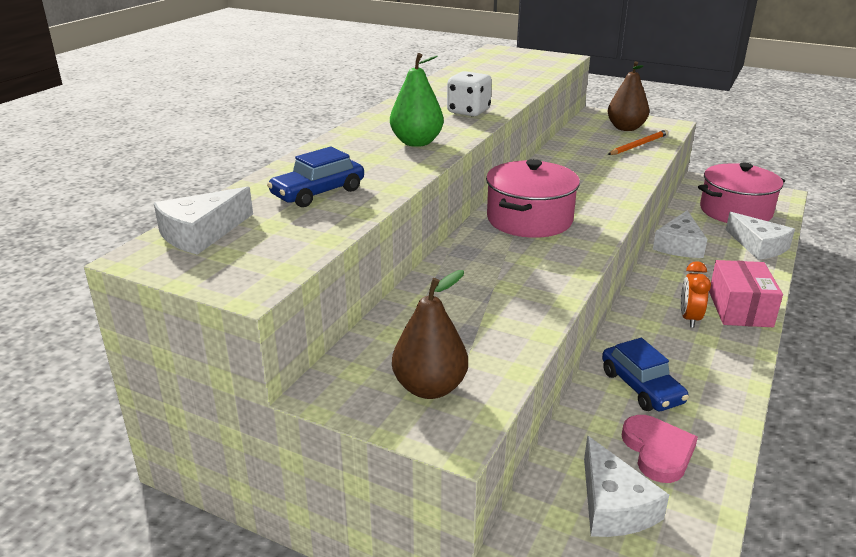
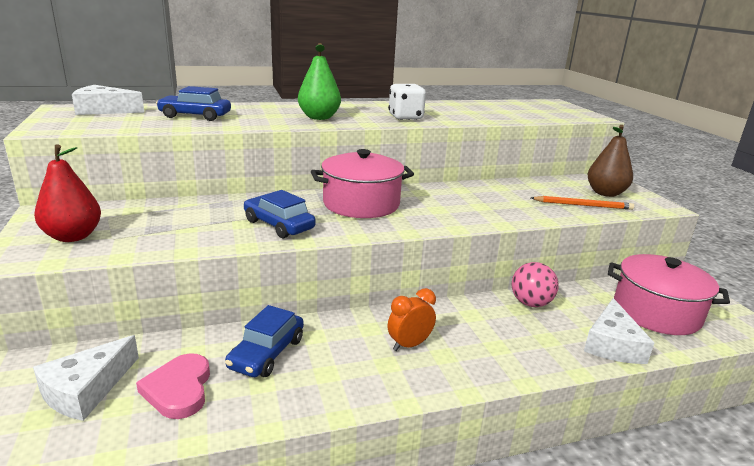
camera: 45 degrees right, 5 degrees down
brown pear [392,270,468,399] -> red pear [34,144,101,242]
pink heart [622,415,698,483] -> pink heart turned 135 degrees clockwise [136,353,210,419]
white cheese [653,210,707,258] -> pink ball [512,262,559,307]
pink box [709,260,783,327] -> none
none -> blue car [244,190,316,238]

